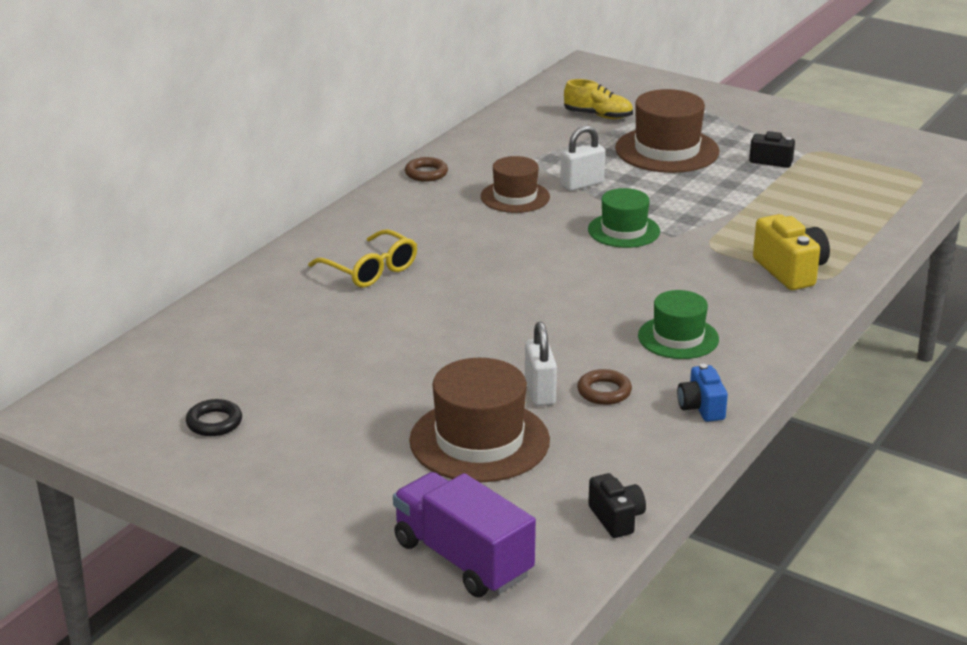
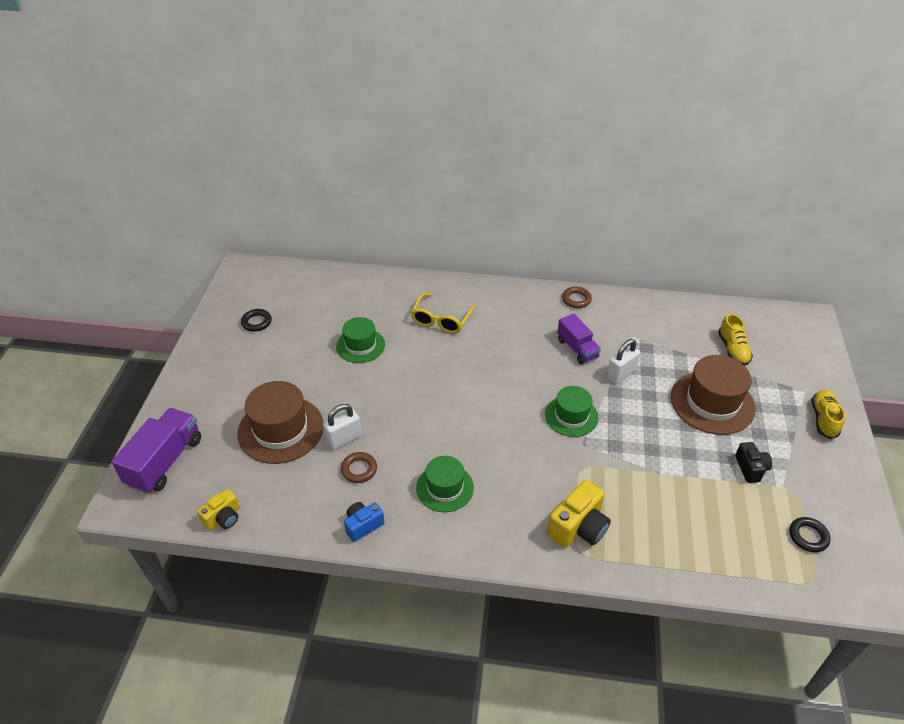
camera: 65 degrees right, 15 degrees up
brown hat [481,156,550,213] -> purple truck [557,314,601,364]
white padlock [560,125,605,191] -> white padlock turned 75 degrees counterclockwise [607,339,640,384]
black camera [588,473,646,538] -> yellow camera [197,489,240,531]
none -> green hat [336,317,385,363]
none -> black ring [789,517,831,552]
none -> yellow shoe [811,390,845,439]

